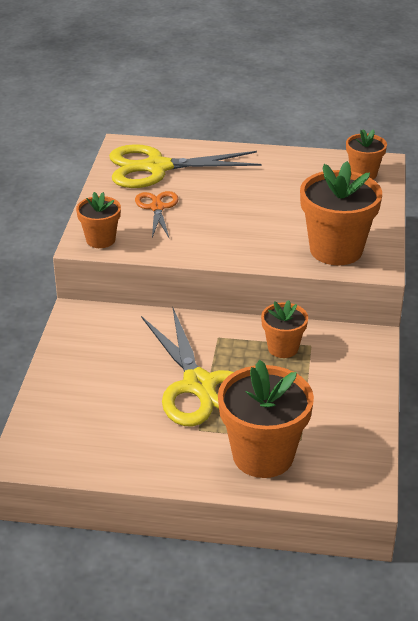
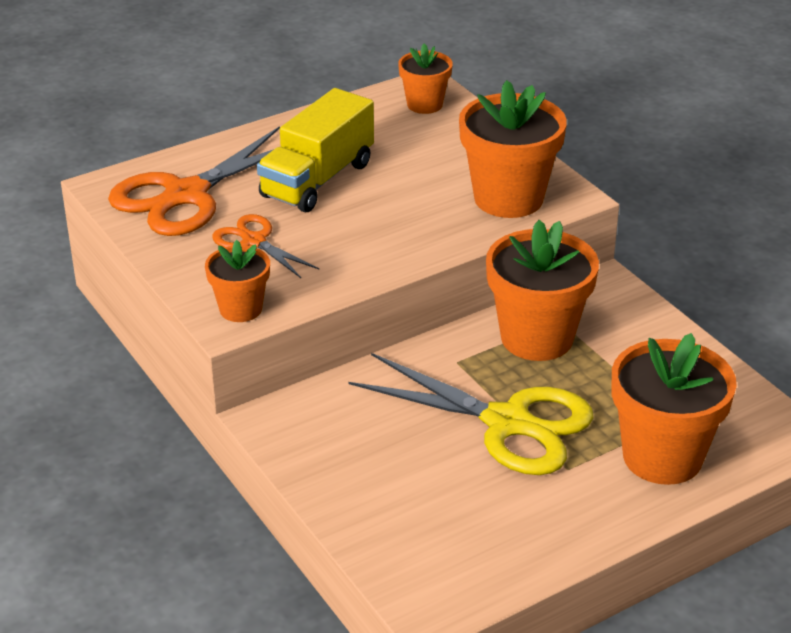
camera: 40 degrees left, 0 degrees up
yellow scissors [109,144,261,188] -> orange scissors [108,126,280,236]
orange flower pot [261,300,308,358] -> orange flower pot [486,220,599,361], size x1.79
none -> yellow truck [257,88,374,212]

